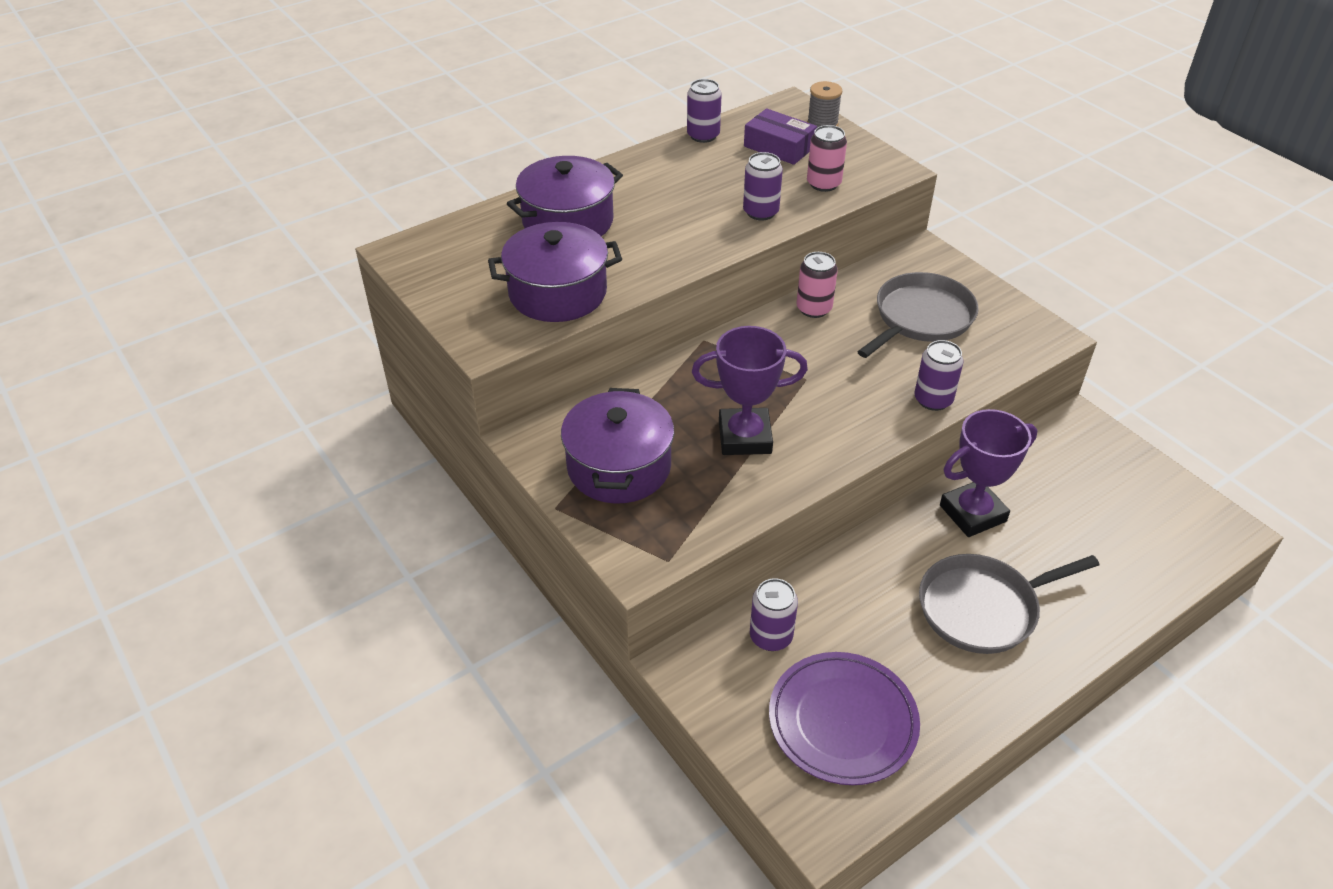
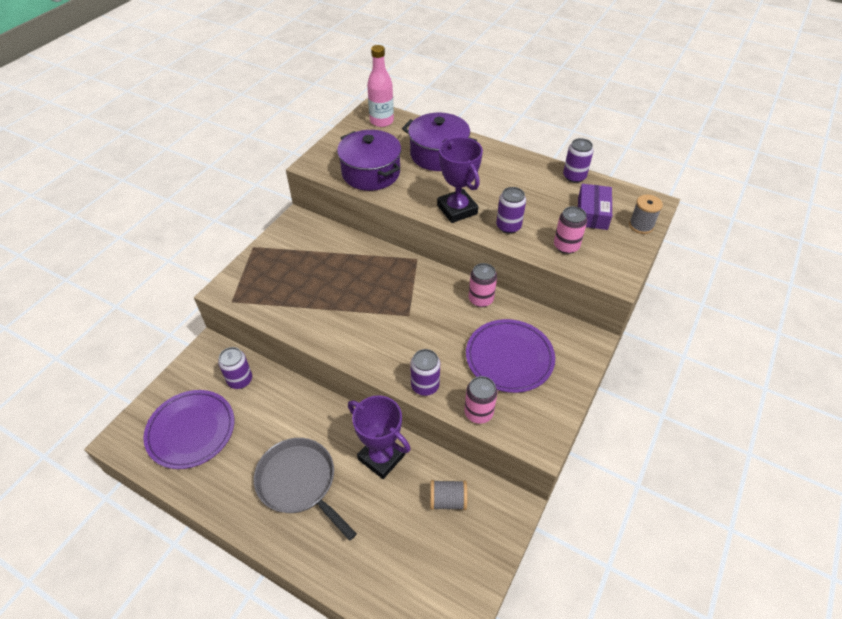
camera: 65 degrees right, 5 degrees up
purple pot [561,388,674,504] -> none
purple trophy [692,326,808,455] -> purple trophy moved to [437,137,483,223]
grey pan [857,272,979,358] -> purple plate [466,319,555,393]
none -> pink bottle [367,45,394,127]
none -> grey spool [430,480,467,510]
none -> pink can [464,376,497,424]

